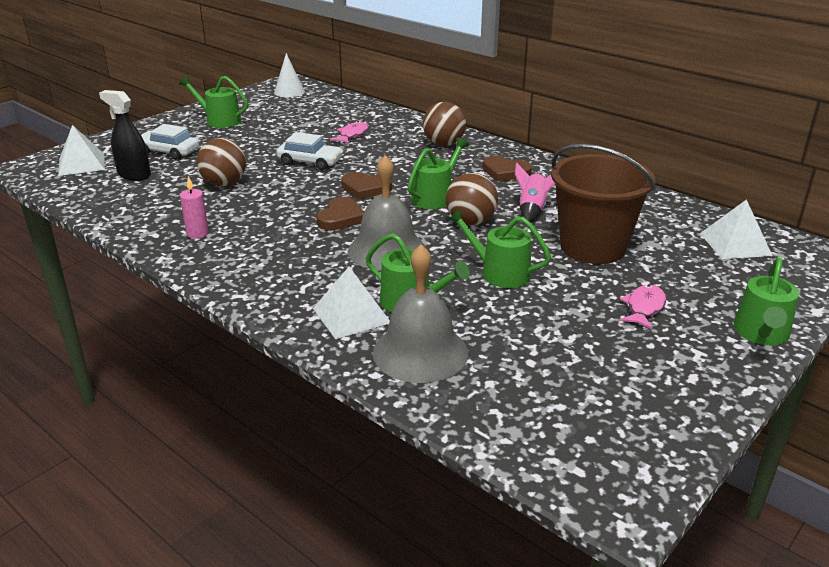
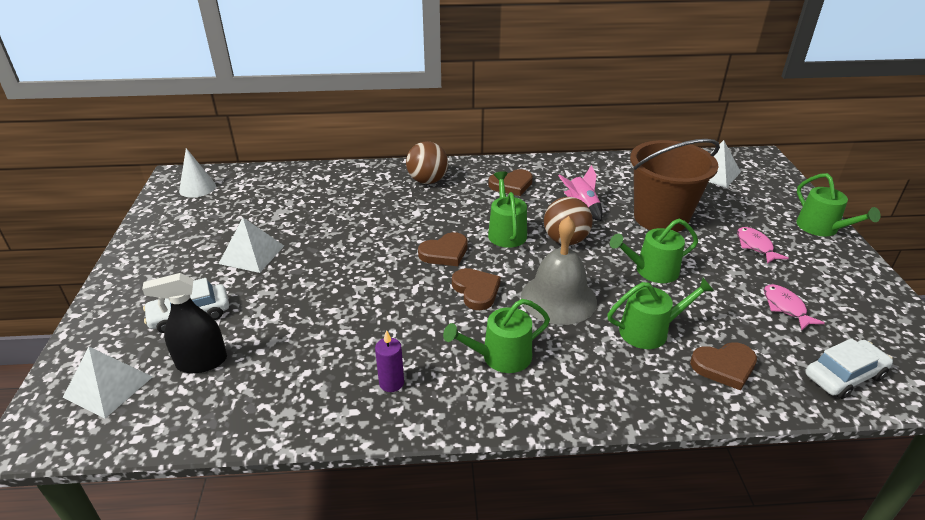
camera: 45 degrees left, 5 degrees up
green watering can [179,76,248,128] -> green watering can moved to [443,299,550,373]
pink candle [180,176,209,239] -> purple candle [375,330,404,392]
brown ball [197,138,246,186] -> none
white car [276,132,343,170] -> white car moved to [805,338,893,399]
white pyramid [313,267,390,339] -> white pyramid moved to [219,218,284,273]
pink fish [330,121,369,144] -> pink fish moved to [764,284,825,330]
grey bell [373,244,468,383] -> brown heart [690,342,757,391]

